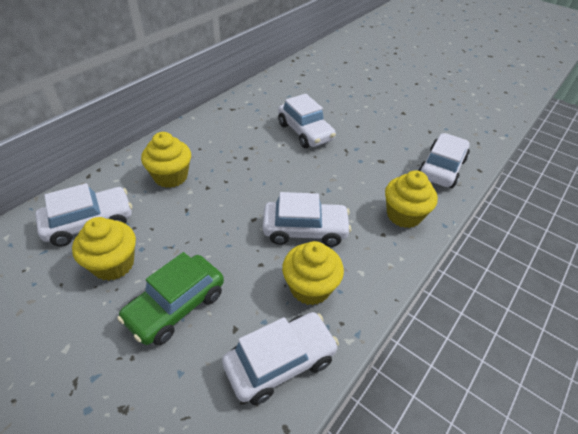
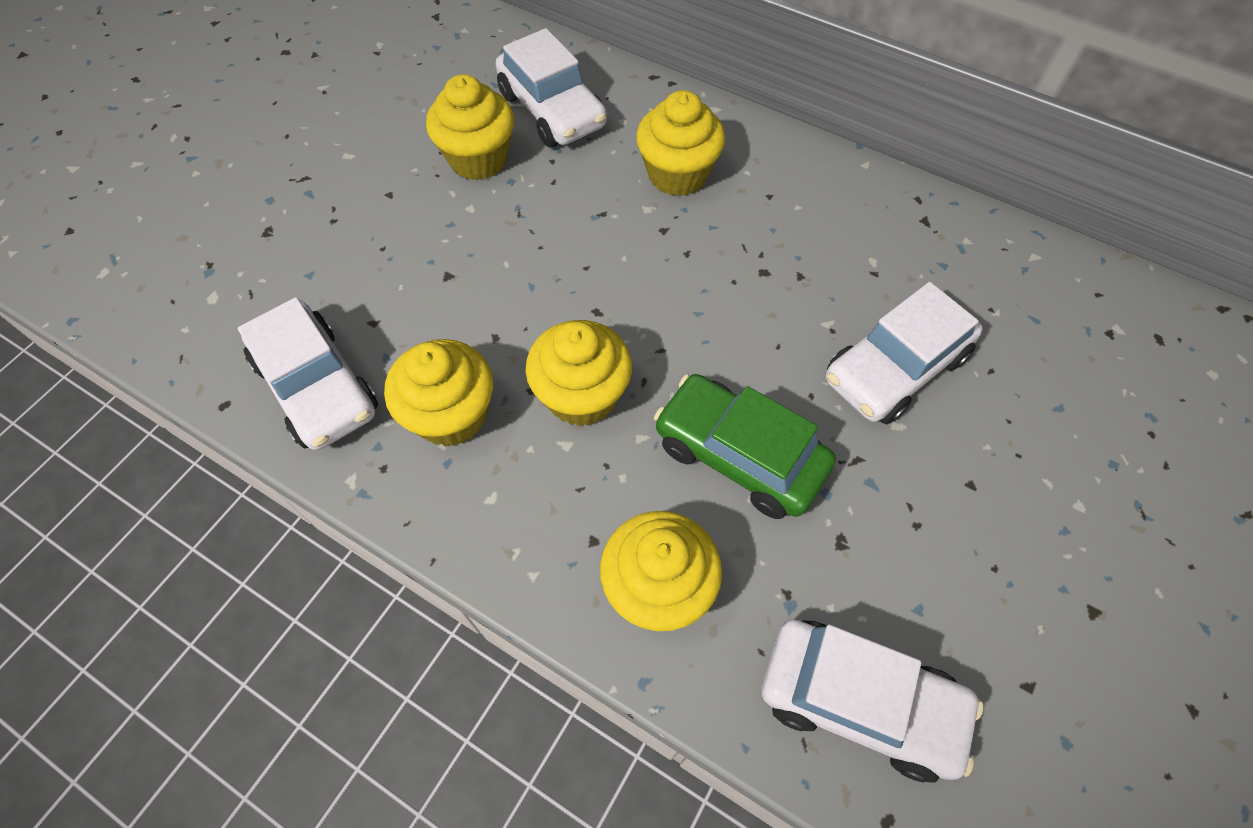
camera: 85 degrees right, 15 degrees up
green car [117,252,224,345] -> green car moved to [654,374,836,519]
white car [263,192,351,247] -> yellow cupcake [525,320,632,426]

